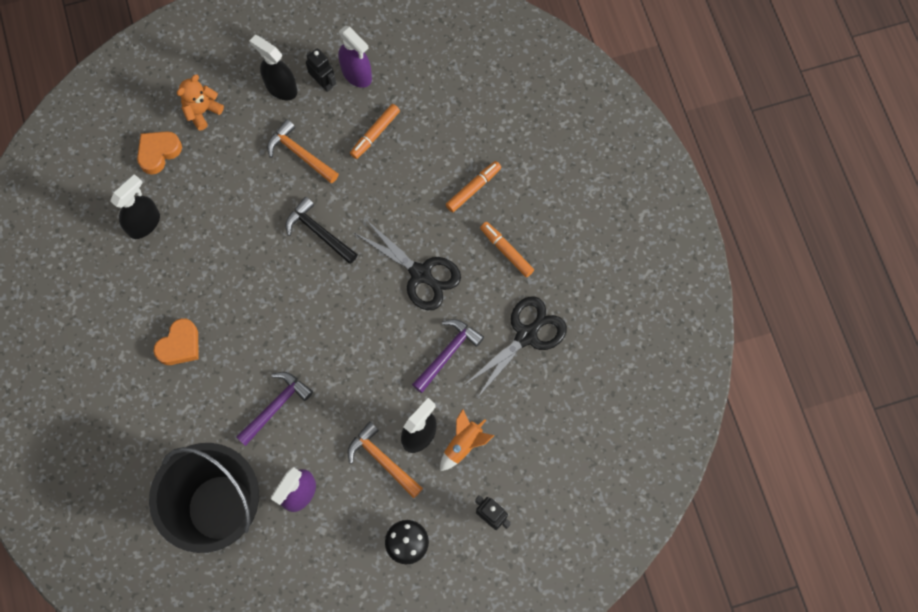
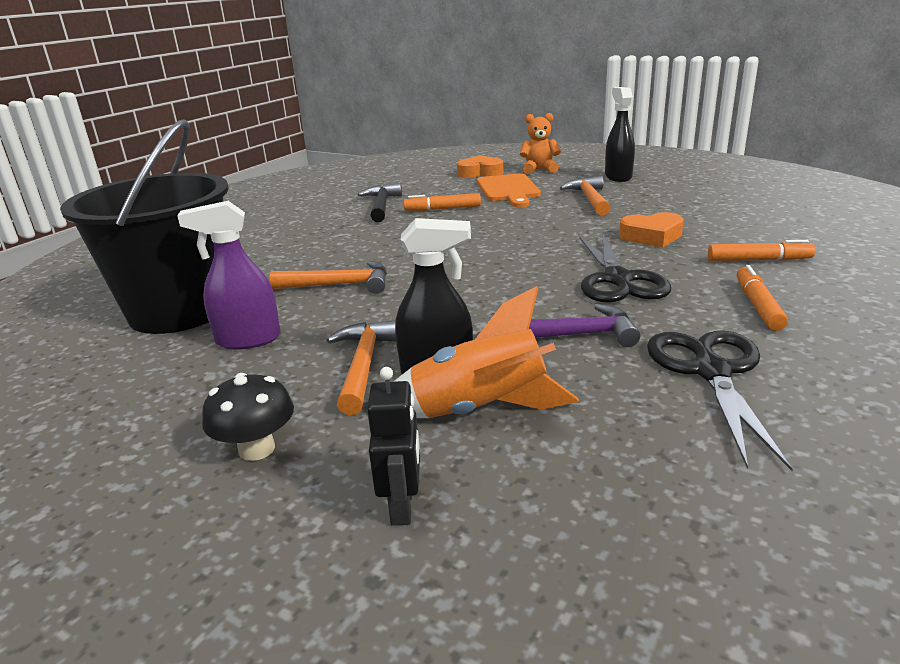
camera: 50 degrees right, 45 degrees down
black spray bottle [110,174,160,239] -> none
orange heart [153,318,199,365] -> orange heart moved to [619,212,684,247]
purple hammer [236,372,313,446] -> orange hammer [269,261,387,294]
black hammer [285,197,358,264] -> black hammer moved to [358,183,402,222]
black robot [306,48,336,92] -> none
purple spray bottle [338,25,372,88] -> none
orange marker [350,104,400,159] -> orange marker moved to [404,193,481,211]
orange rocket [440,409,494,471] -> orange rocket [393,286,579,418], size x1.53
black scissors [463,296,567,398] -> black scissors turned 90 degrees counterclockwise [647,331,793,471]
none -> orange cutting board [477,173,541,208]

